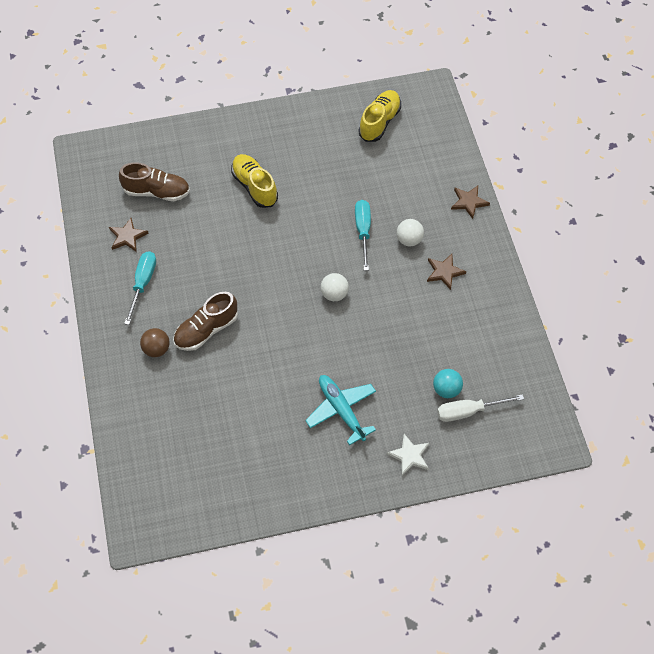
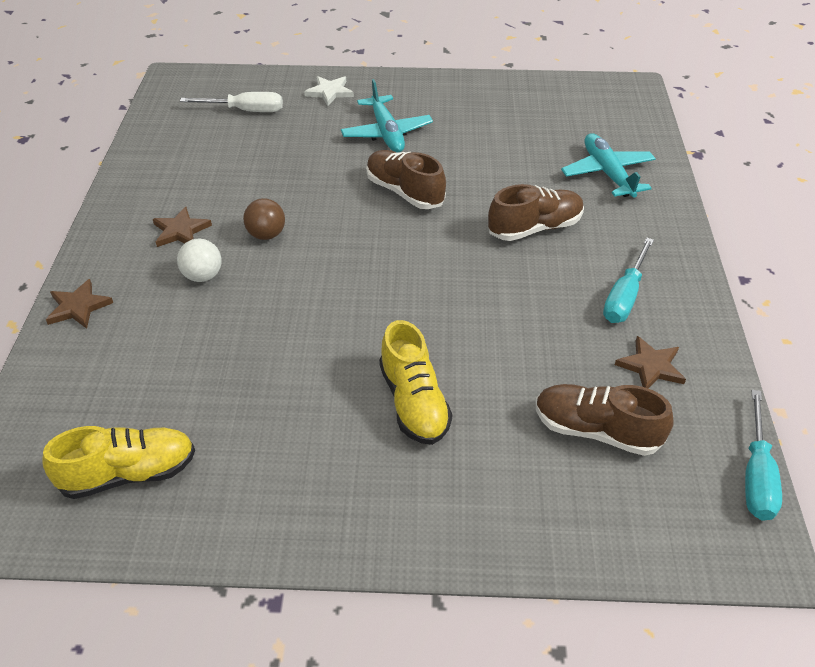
camera: 165 degrees left, 15 degrees down
brown ball [140,328,170,357] -> brown ball moved to [243,198,285,240]
white ball [321,273,349,301] -> none
turquoise screwdriver [355,200,371,271] -> turquoise screwdriver moved to [745,390,782,520]
yellow shoe [359,90,401,142] -> yellow shoe turned 150 degrees counterclockwise [42,426,195,499]
turquoise ball [433,369,463,398] -> none
none -> brown shoe [366,150,446,209]
none -> turquoise plane [561,133,656,198]

